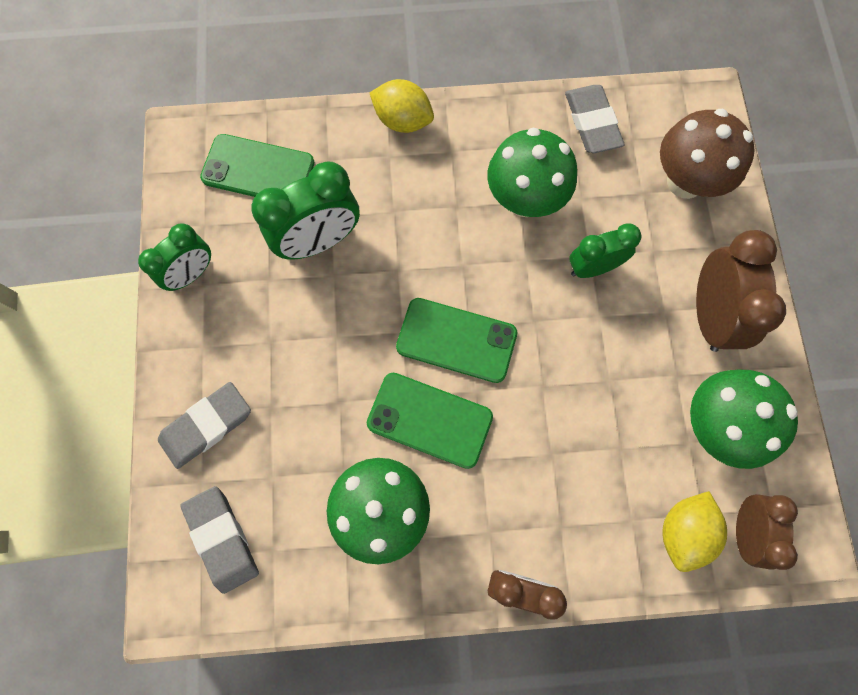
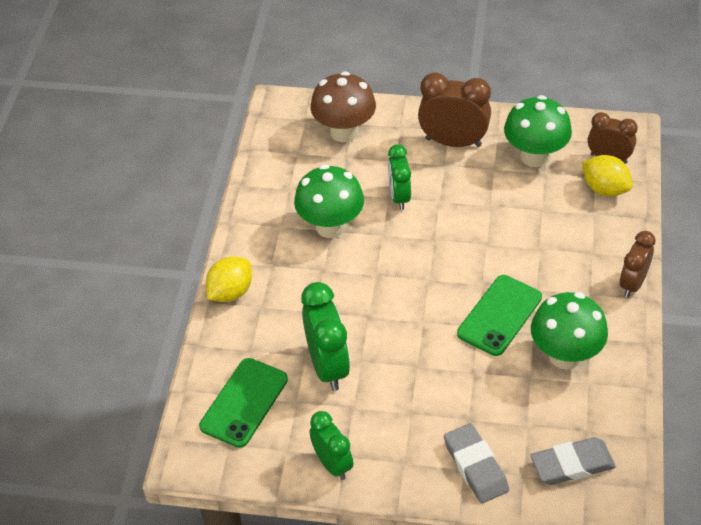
camera: 75 degrees left, 25 degrees down
green phone [396,298,517,383] -> none
grey eraser [565,85,625,153] -> none

